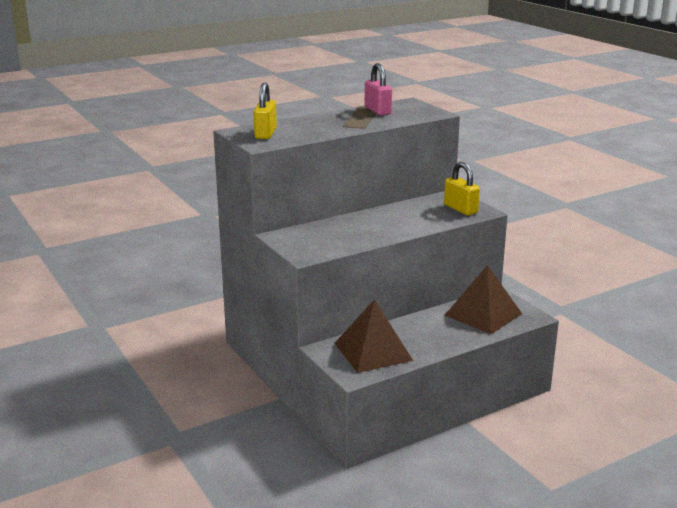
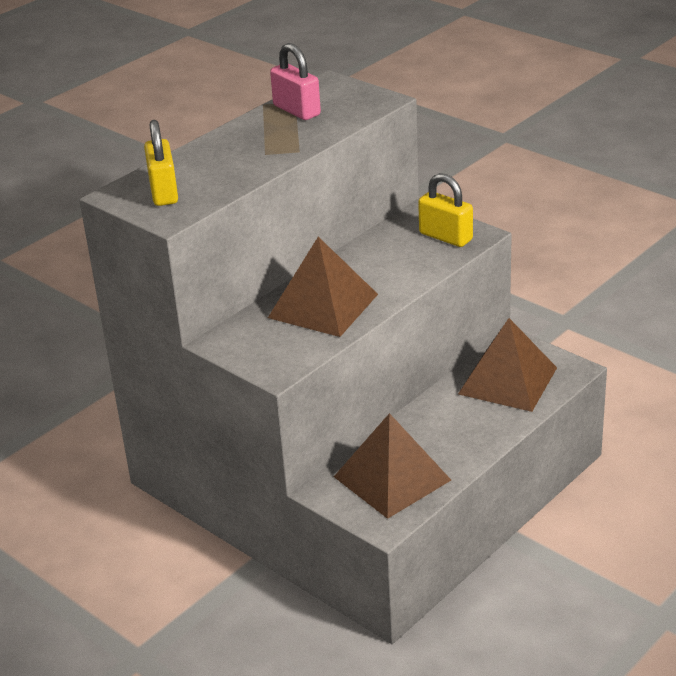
camera: 15 degrees left, 10 degrees up
none -> brown pyramid [268,237,378,337]

